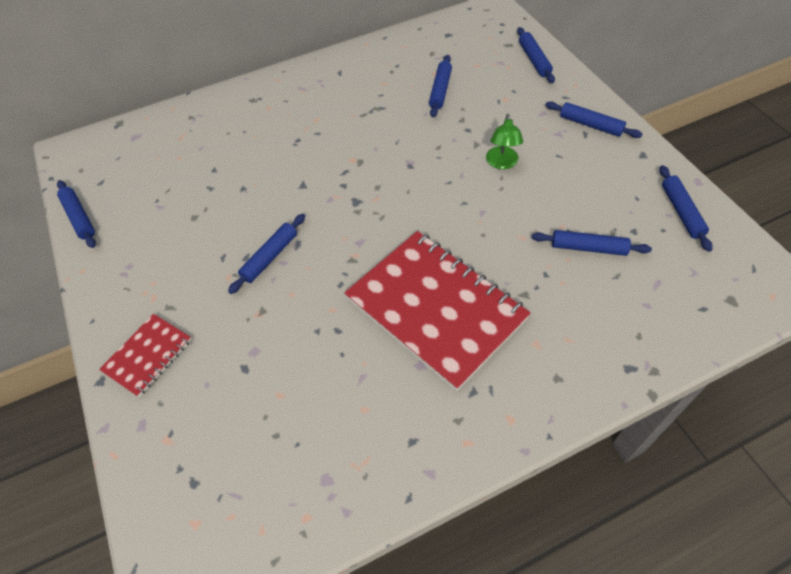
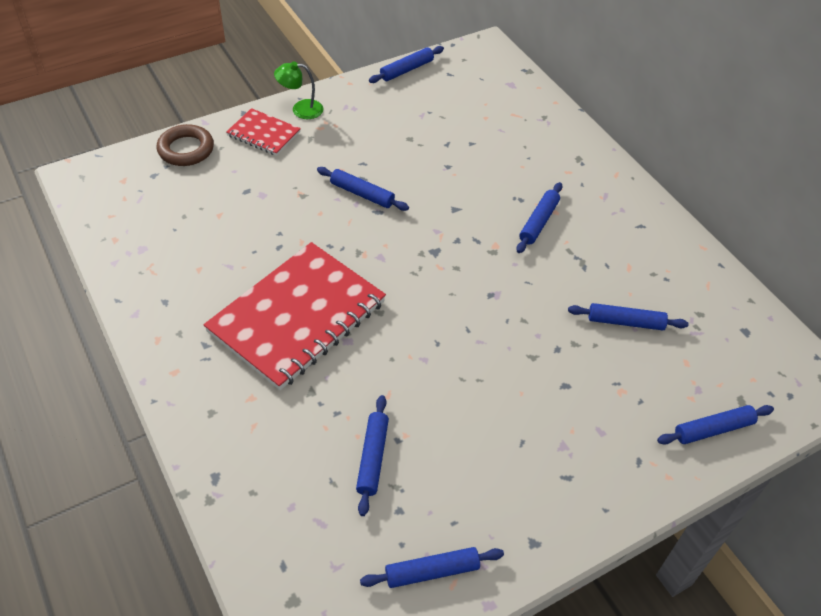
camera: 80 degrees right, 5 degrees down
green lamp [486,114,523,169] -> green lamp moved to [274,61,324,119]
blue rolling pin [545,101,642,138] -> blue rolling pin moved to [516,182,562,253]
none -> brown ring [157,124,214,166]

